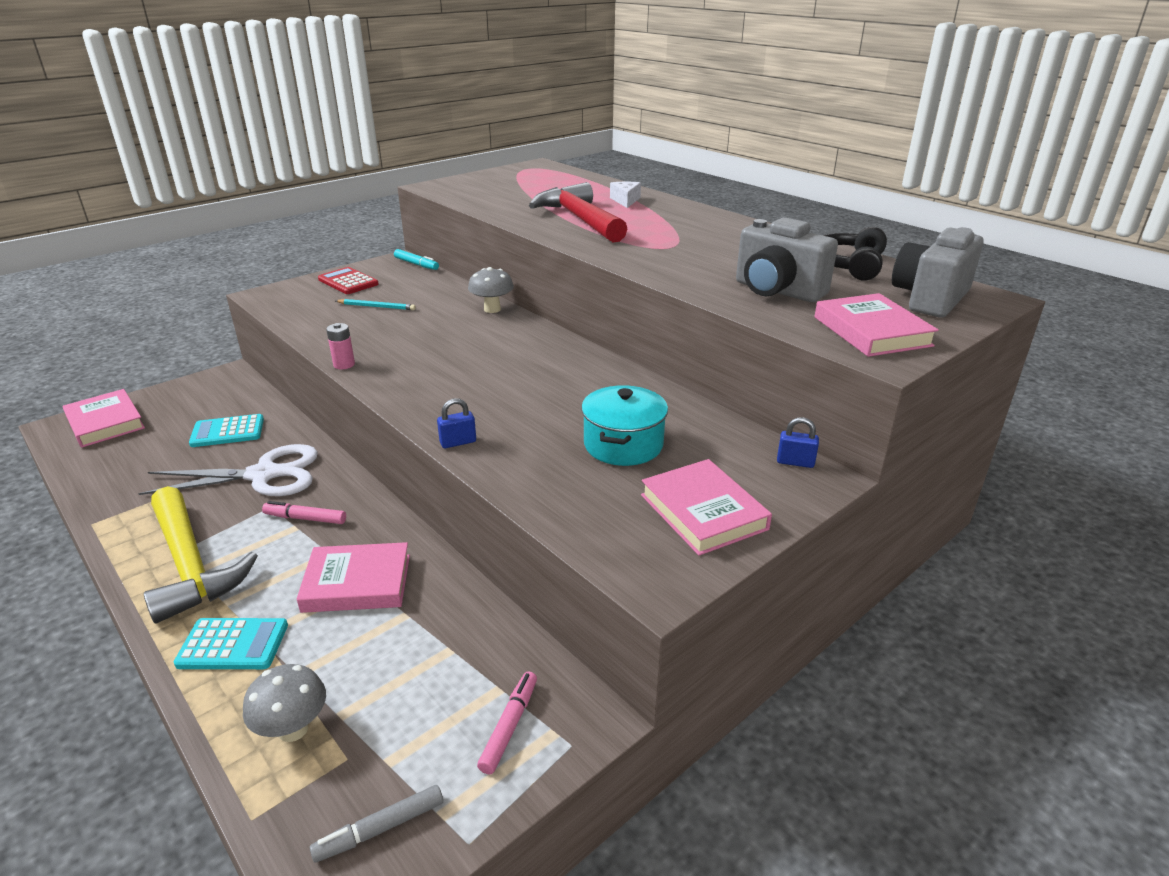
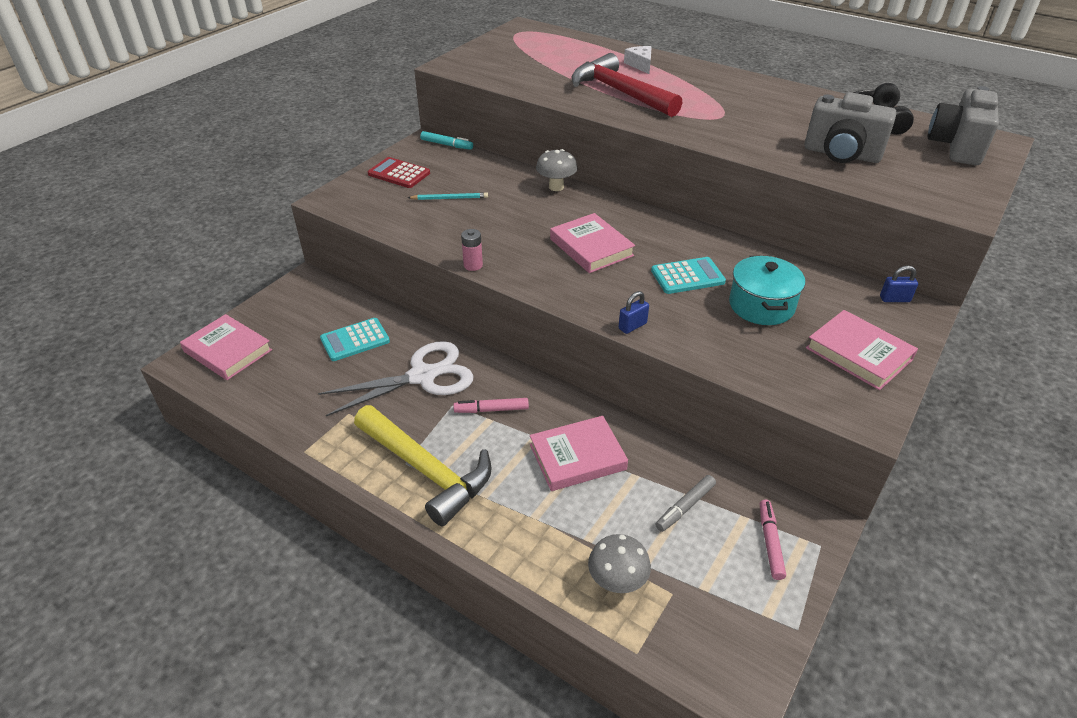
camera: 15 degrees left, 10 degrees up
turquoise calculator [174,618,288,669] -> turquoise calculator moved to [651,257,726,294]
grey marker [310,785,443,863] -> grey marker moved to [655,475,716,532]
pink book [815,293,939,357] -> pink book moved to [550,213,635,273]

